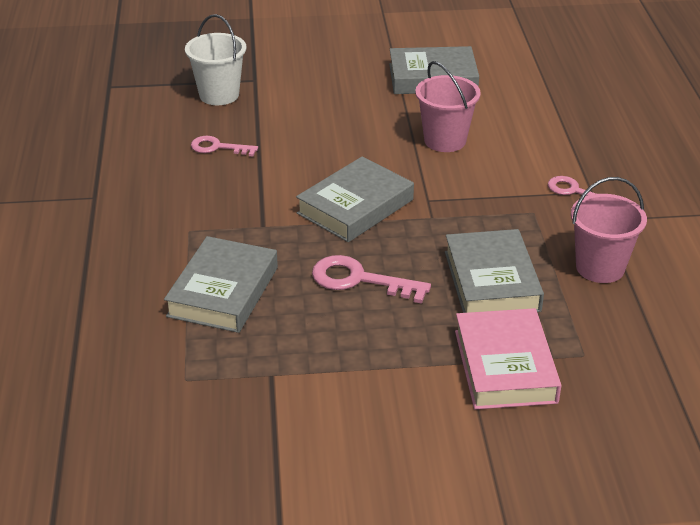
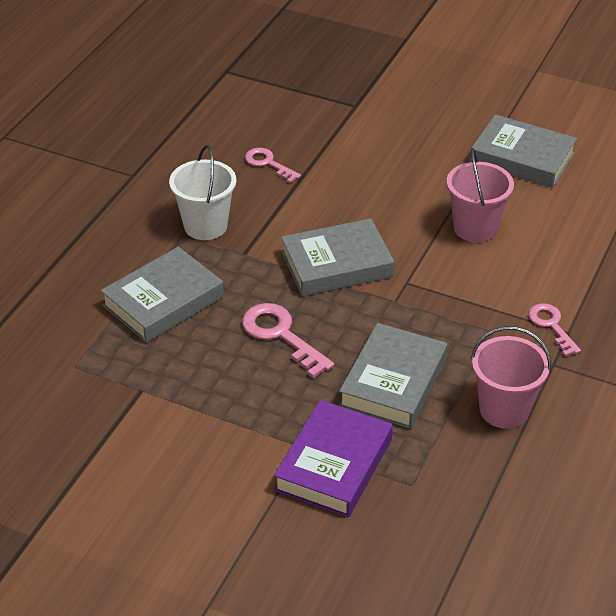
camera: 30 degrees right, 5 degrees up
white bucket [185,14,246,105] -> white bucket moved to [169,145,236,240]
pink book [455,308,561,409] -> purple book [274,400,393,517]

